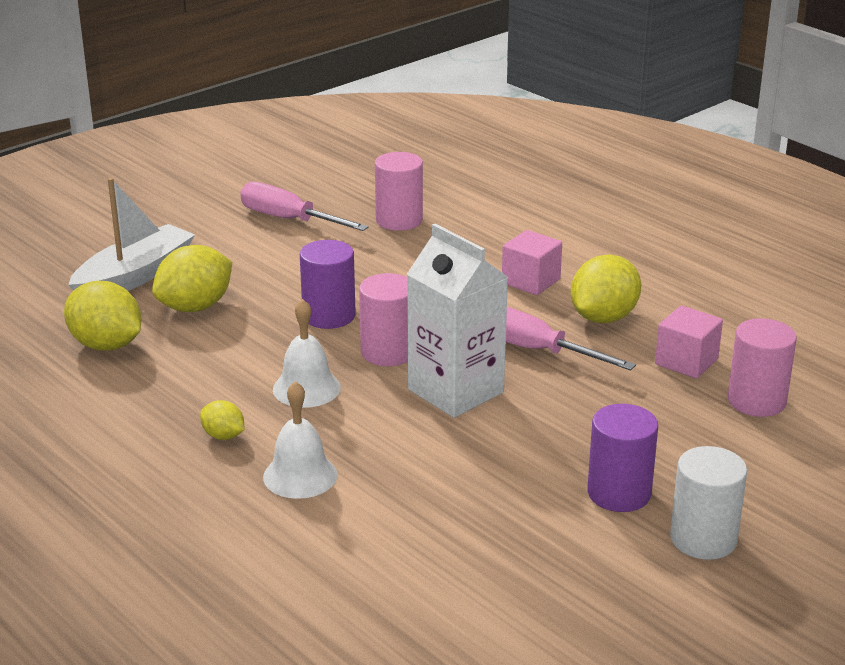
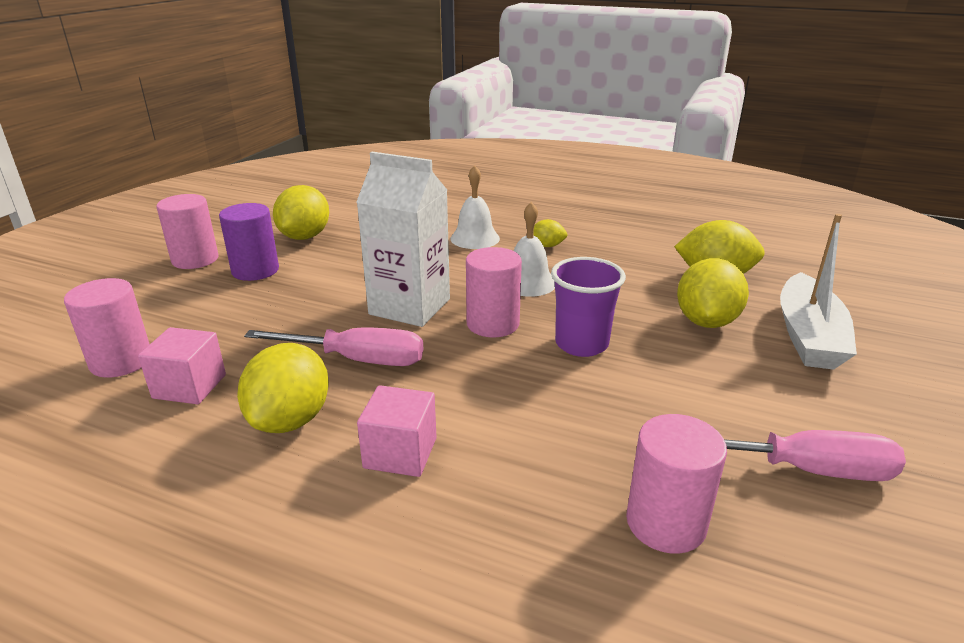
camera: 155 degrees right, 0 degrees up
purple cylinder [300,240,356,329] -> purple cup [551,257,626,357]
white cylinder [670,446,747,560] -> pink cylinder [156,194,218,269]
none -> yellow lemon [273,185,329,240]

